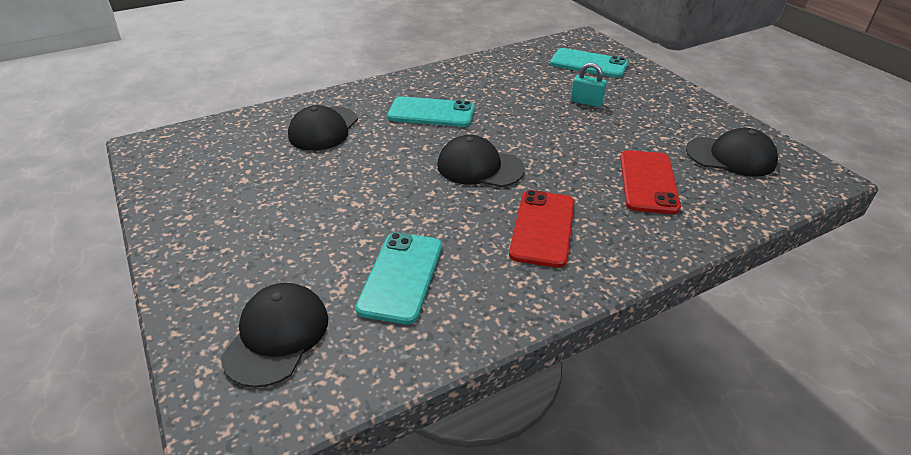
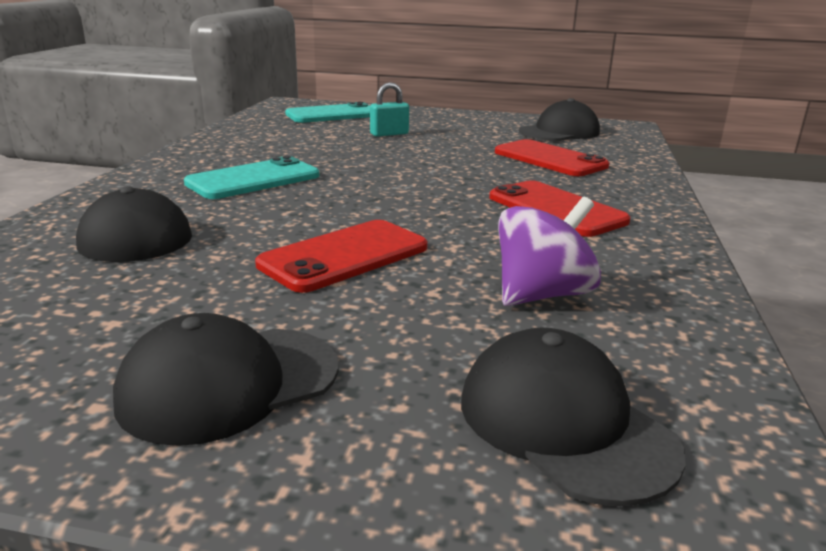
camera: 50 degrees left, 15 degrees down
turquoise phone [355,232,442,324] -> purple spinning top [498,197,601,306]
black cap [437,134,525,187] -> black cap moved to [113,313,339,446]
none -> red phone [255,220,428,293]

